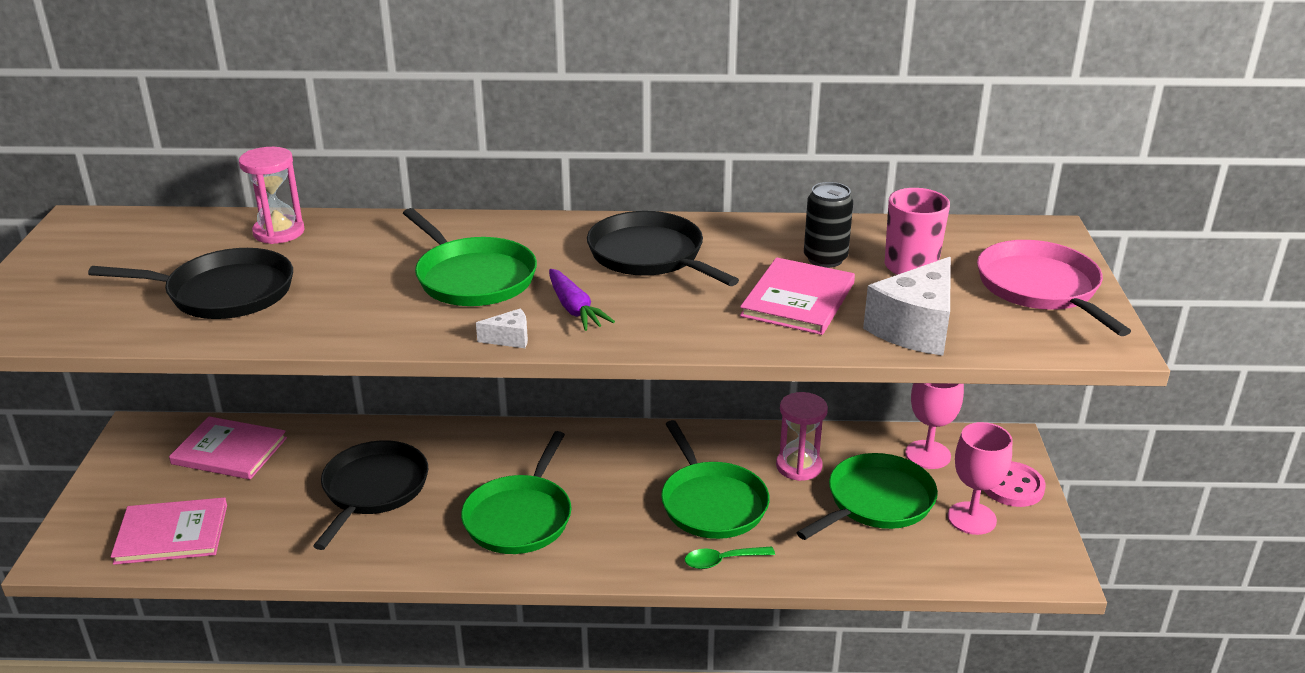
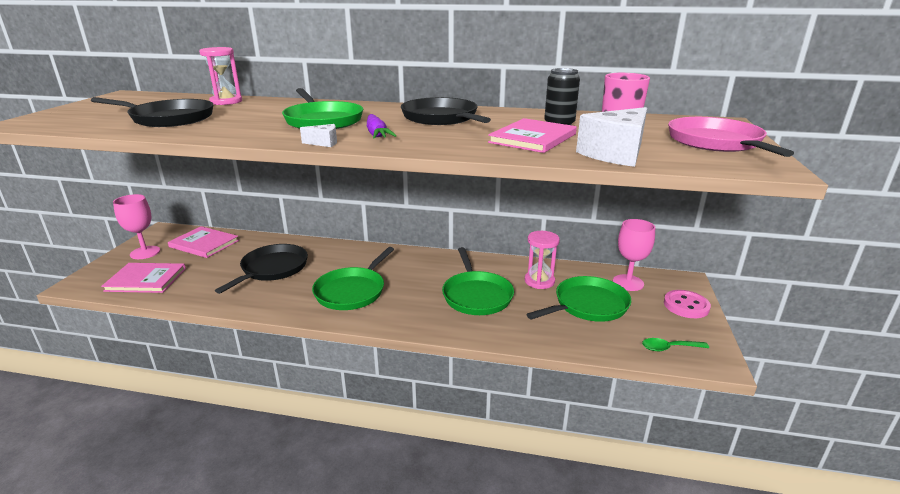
camera: 10 degrees right, 5 degrees down
green spoon [685,547,775,569] -> green spoon moved to [642,338,709,351]
pink goblet [948,422,1012,535] -> pink goblet moved to [113,194,160,259]

